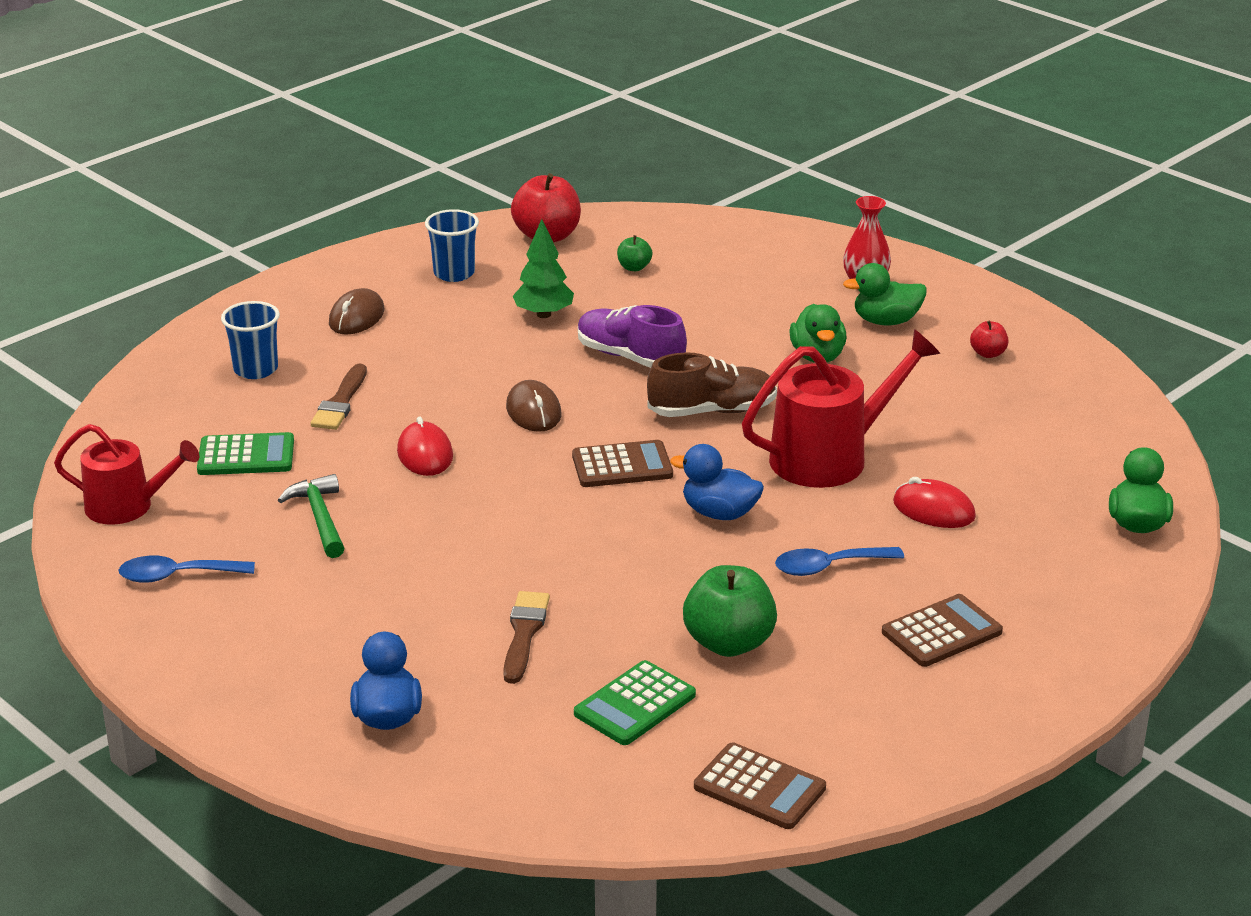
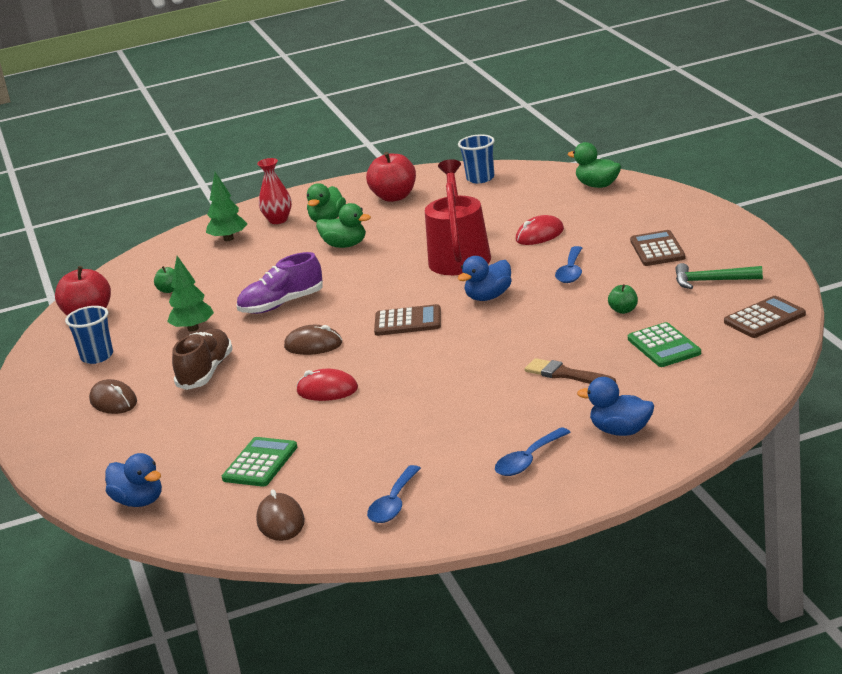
camera: 60 degrees left, 5 degrees down
red watering can [54,424,199,525] -> brown mouse [256,489,305,541]
blue cup [221,301,280,379] -> blue cup moved to [458,134,495,183]
green hammer [278,474,344,558] -> green hammer moved to [675,263,763,289]
brown brush [311,363,367,430] -> none
brown calculator [572,440,673,487] -> brown calculator turned 75 degrees clockwise [374,304,441,336]
brown shoe [647,352,777,417] -> brown shoe moved to [172,329,233,390]
green apple [683,565,777,657] -> green apple [608,284,638,314], size x0.50
red apple [970,321,1008,358] -> red apple [366,152,416,202], size x2.02
none -> blue duck [105,453,162,507]
none -> green tree [206,172,247,241]
none -> blue spoon [495,427,570,476]

